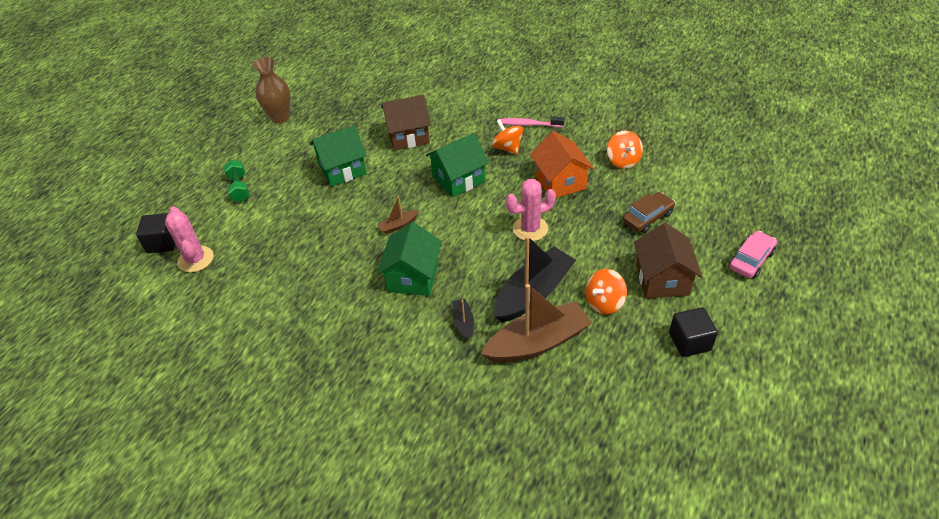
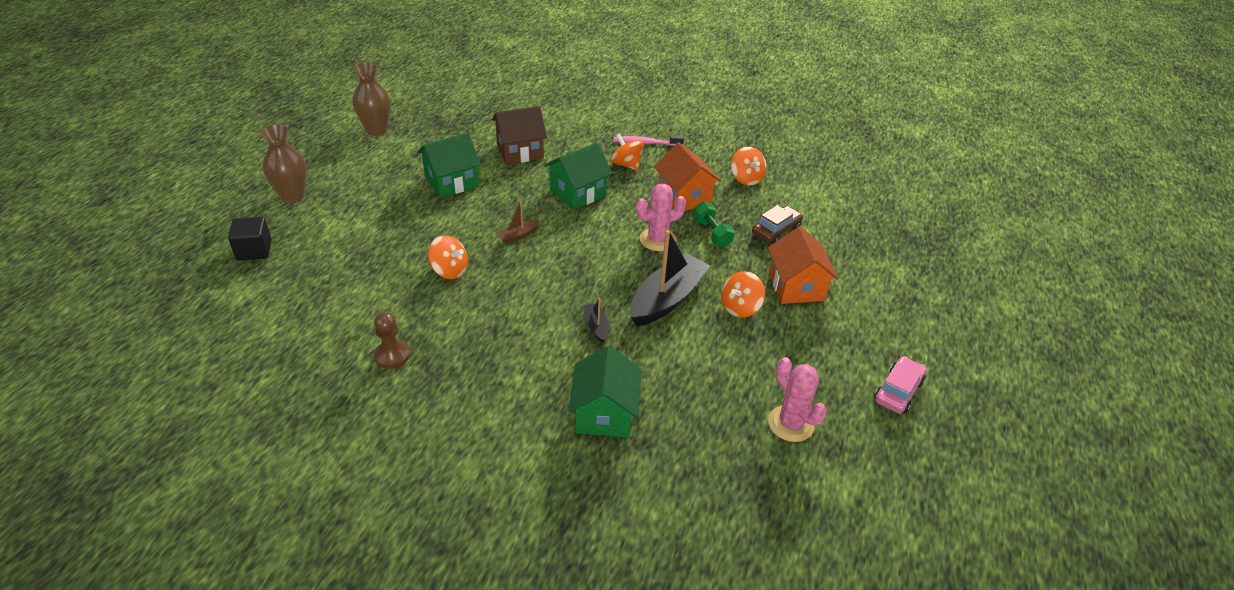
camera: 10 degrees left, 5 degrees down
pink cactus [165,206,214,273] -> pink cactus moved to [768,357,827,442]
green dumbbell [223,160,250,202] -> green dumbbell moved to [693,201,735,247]
green house [377,222,442,296] -> green house moved to [568,346,642,438]
brown boat [481,284,592,363] -> none
brown house [634,223,702,299] -> orange house [768,226,839,304]
black cube [669,307,718,357] -> none
pink car [729,231,777,278] -> pink car moved to [874,356,926,414]
none -> brown vase [261,124,307,204]
none -> brown pawn [374,312,410,369]
none -> orange spinning top [428,235,468,279]

